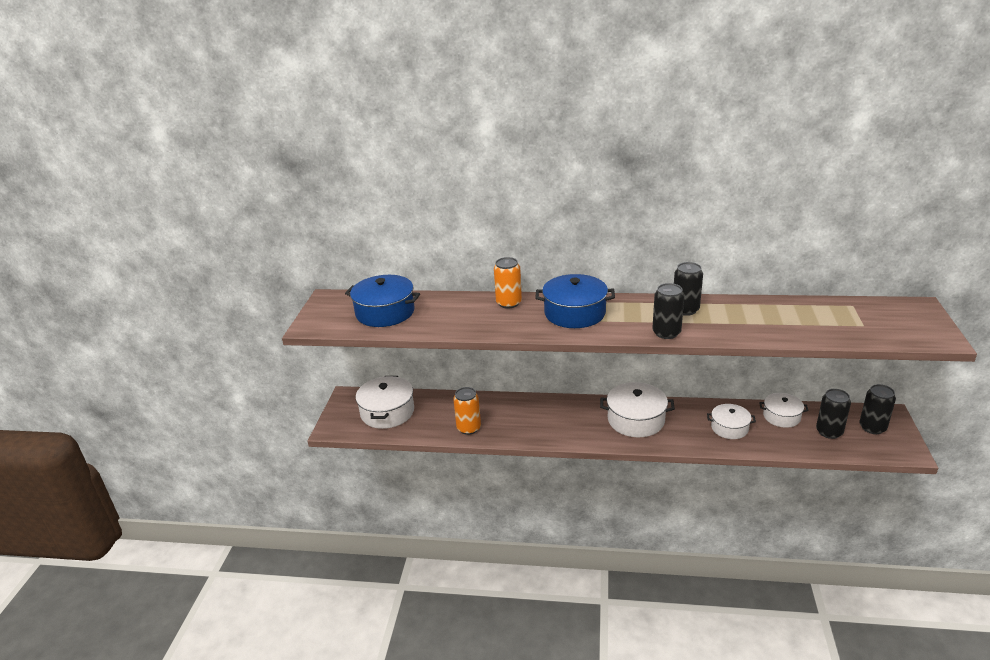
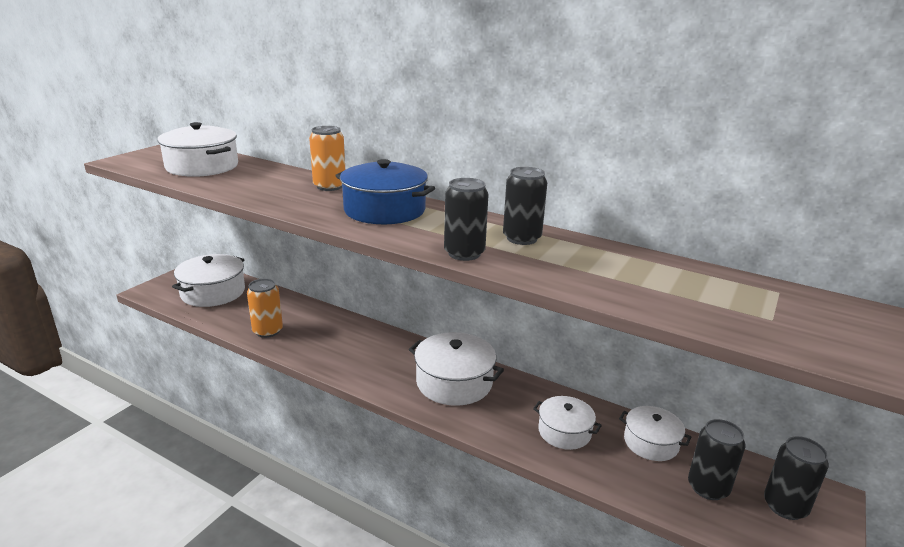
camera: 20 degrees right, 5 degrees down
blue pot [345,275,420,327] -> white pot [157,122,238,177]

